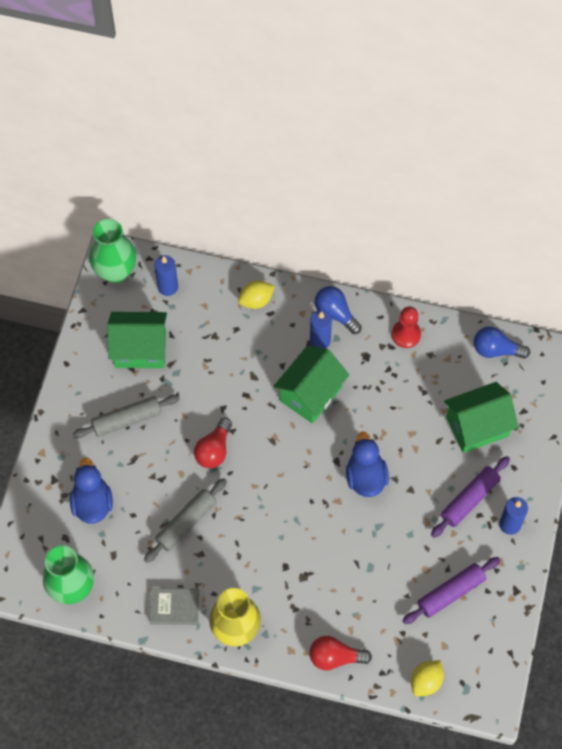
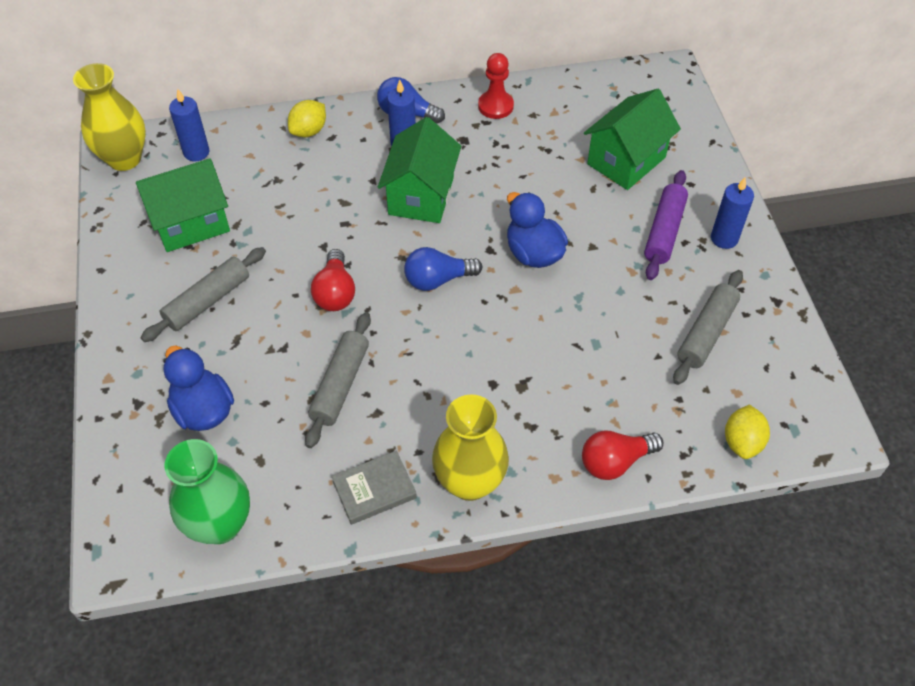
camera: 25 degrees left, 10 degrees down
green vase [89,219,136,283] -> yellow vase [73,63,146,171]
purple rolling pin [403,557,501,624] -> grey rolling pin [673,270,743,385]
blue light bulb [474,326,530,359] -> blue light bulb moved to [404,247,482,291]

